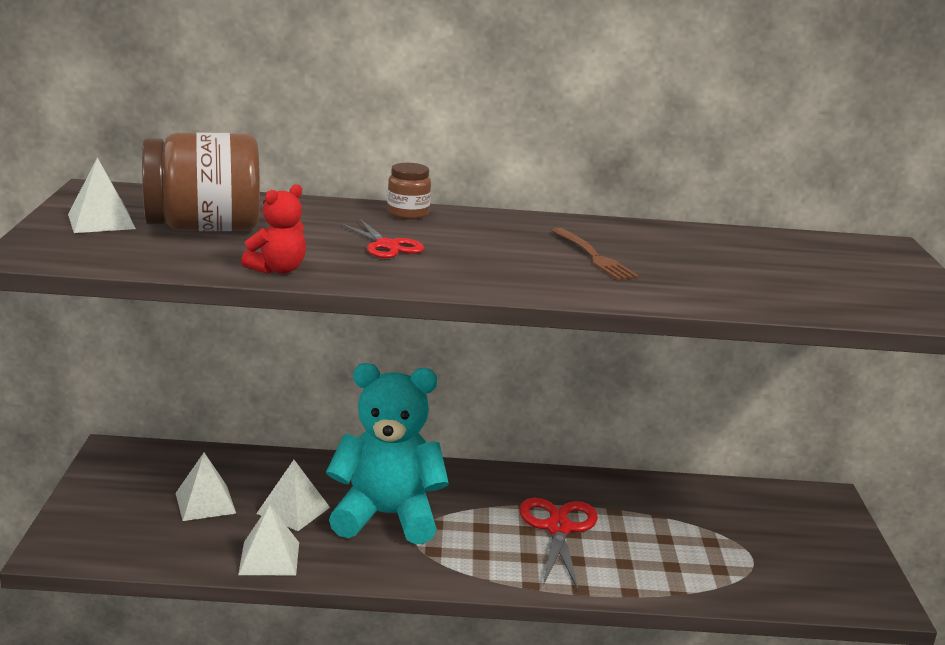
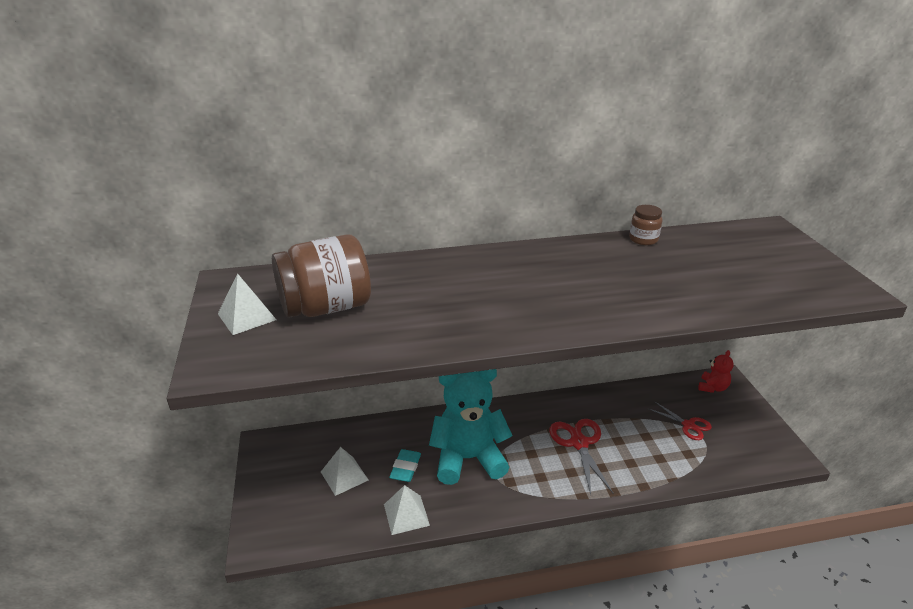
camera: 10 degrees left, 10 degrees up
red teddy bear [241,184,306,274] -> red teddy bear moved to [698,350,734,393]
white pyramid [256,460,330,531] -> turquoise eraser [389,449,421,482]
red scissors [340,219,424,258] -> red scissors moved to [649,401,712,440]
brown jar [387,163,431,220] -> brown jar moved to [629,205,663,245]
brown fork [551,228,639,281] -> none

